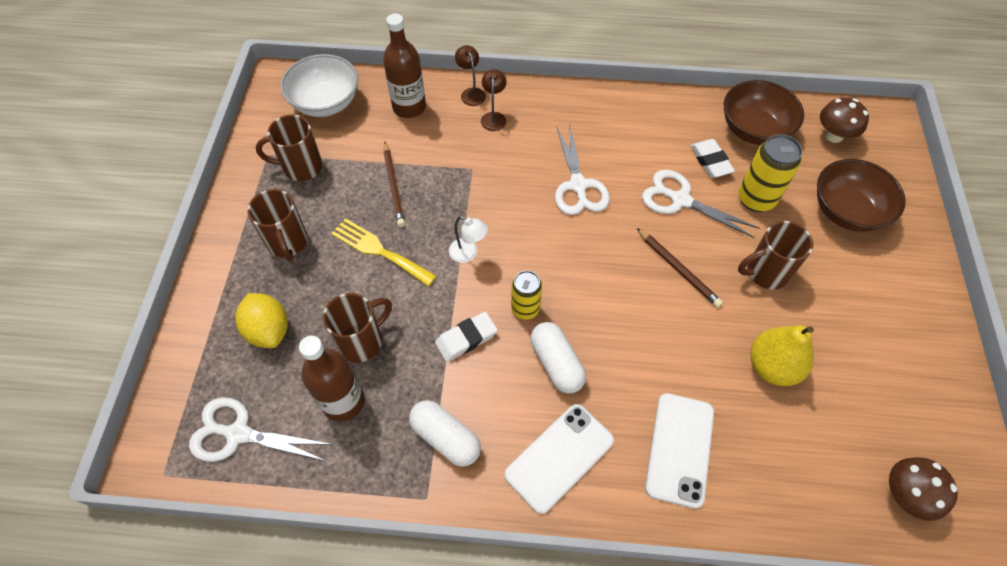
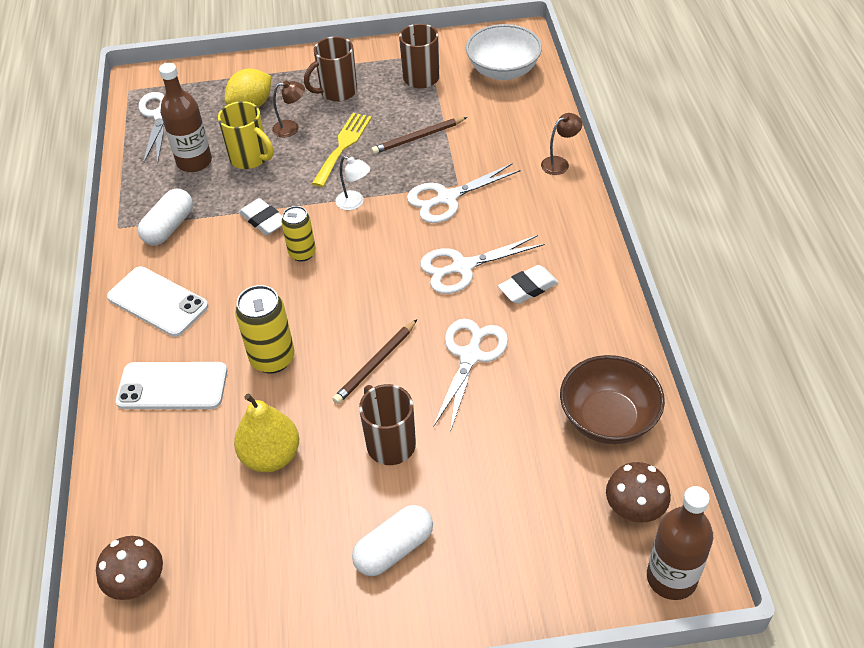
camera: 80 degrees right, 10 degrees down
brown mug [323,293,392,363] -> yellow mug [218,101,274,169]
brown bottle [383,14,426,118] -> brown bottle moved to [647,486,713,600]
white lamp [449,216,488,263] -> white lamp turned 75 degrees counterclockwise [336,156,370,210]
brown lamp [481,69,507,131] -> brown lamp moved to [272,80,305,137]
white capsule [531,322,586,394] -> white capsule moved to [352,505,433,576]
white eraser [690,139,735,178] -> white eraser moved to [498,265,559,304]
yellow can [738,134,802,212] -> yellow can moved to [235,285,295,374]
brown bowl [817,159,906,232] -> none
none -> white scissors [407,163,521,223]

